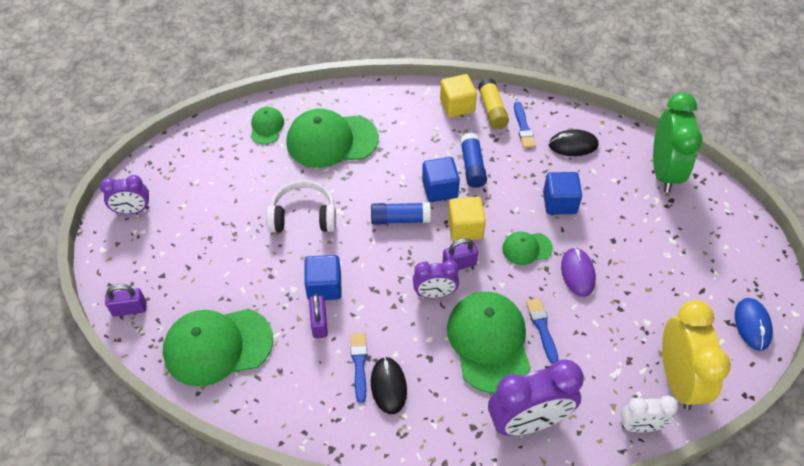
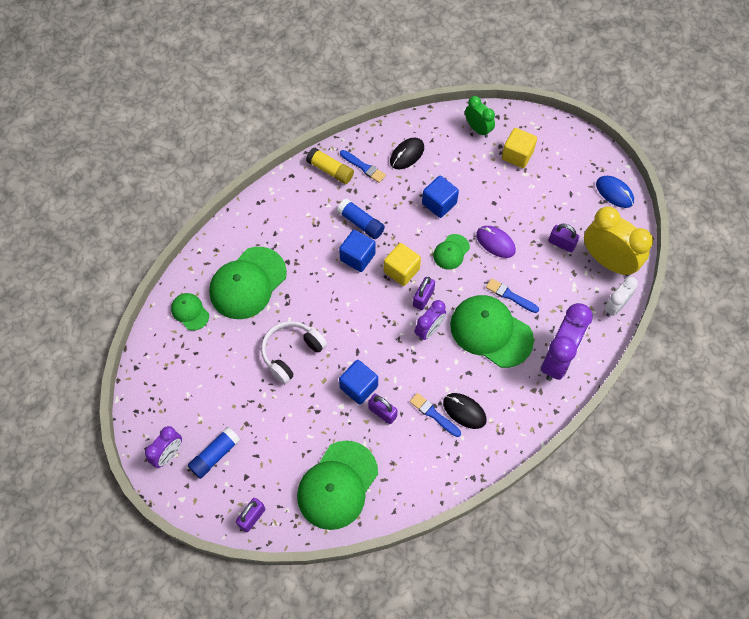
camera: 45 degrees left, 10 degrees up
blue glue stick [371,202,431,225] -> blue glue stick moved to [188,427,240,479]
yellow cube [440,74,477,118] -> yellow cube moved to [502,128,537,168]
green clock [653,92,703,193] -> green clock [465,96,495,138], size x0.57
none -> purple padlock [548,224,579,253]

